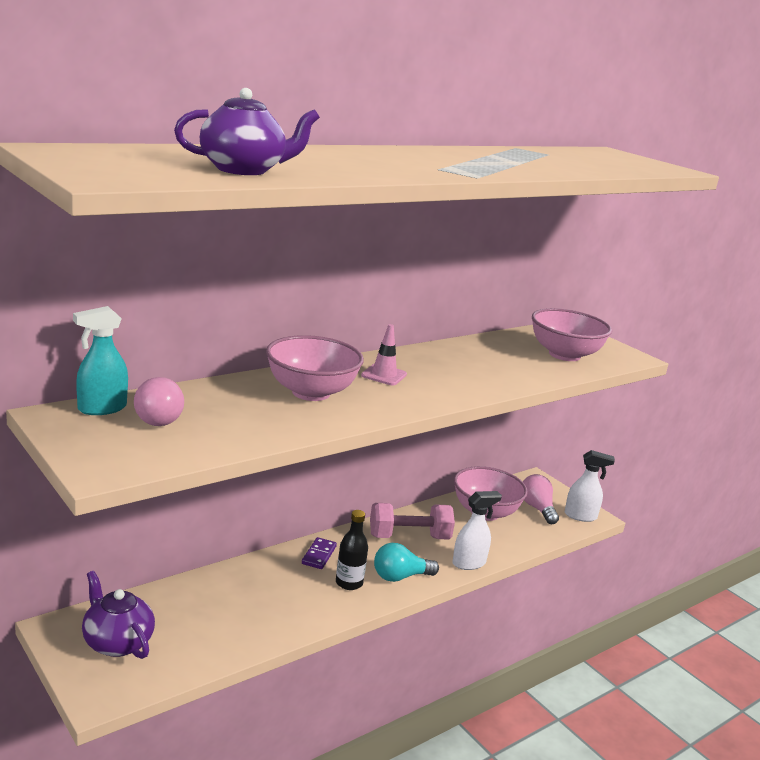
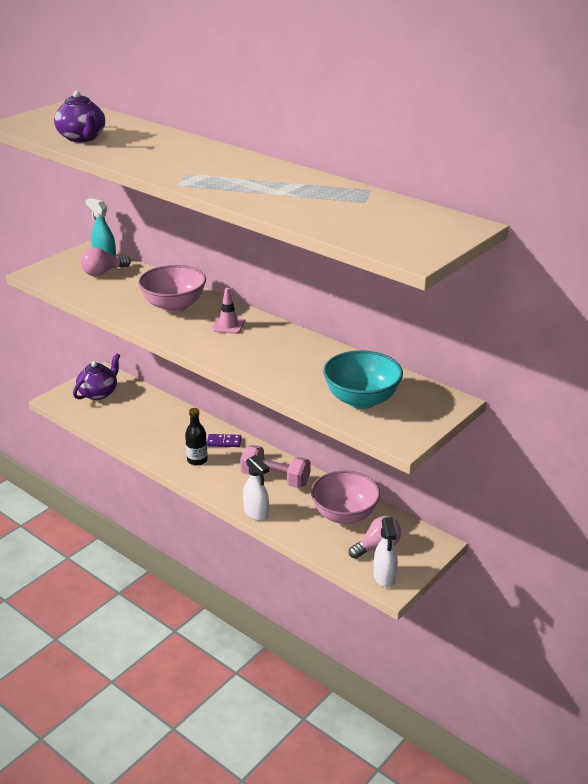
camera: 80 degrees right, 10 degrees up
pink dumbbell [370,503,455,539] -> pink dumbbell turned 45 degrees counterclockwise [240,445,310,488]
turquoise light bulb [374,543,439,582] -> none
pink bowl [532,308,612,361] -> turquoise bowl [323,350,403,409]

